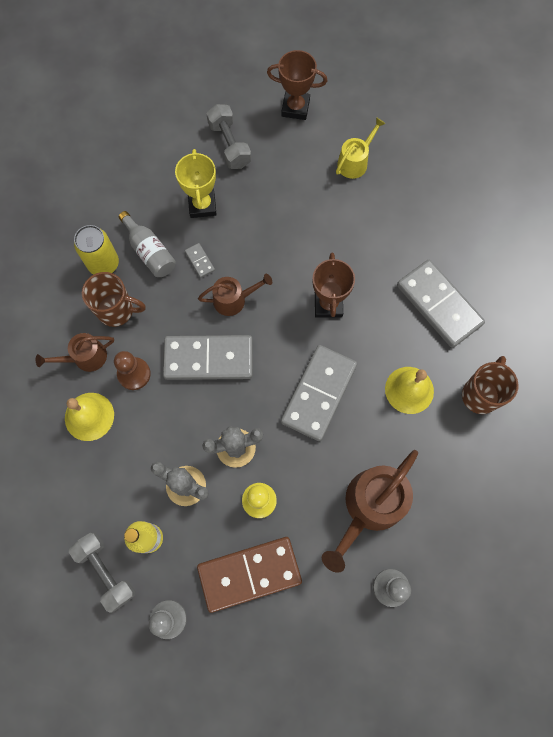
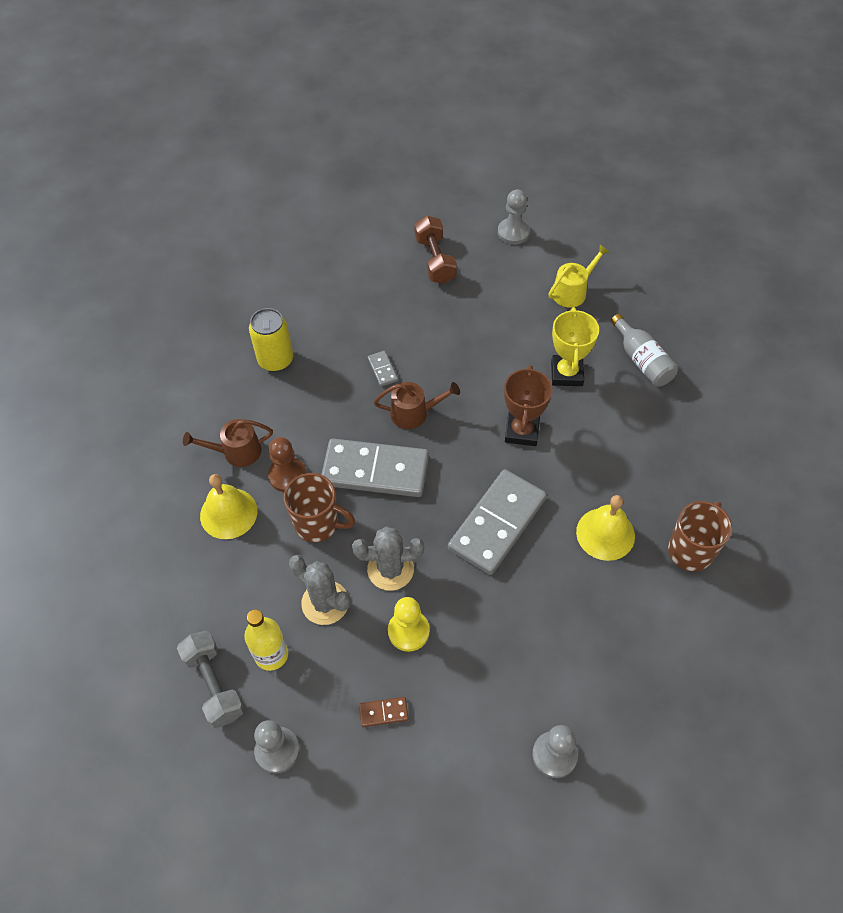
camera: 10 degrees right, 15 degrees down
brown mug [82,272,146,327] -> brown mug moved to [284,473,355,542]
grey bottle [119,211,176,277] -> grey bottle moved to [611,314,678,386]
yellow trophy [175,149,217,218] -> yellow trophy moved to [551,307,599,386]
brown domino [197,537,302,613] -> brown domino [359,697,409,727], size x0.40
grey dumbbell [206,104,251,169] -> brown dumbbell [414,216,457,284]
brown trophy [267,50,327,120] -> grey pawn [498,190,530,245]
brown watering can [322,450,418,573] -> none
grey domino [397,260,485,348] -> none

